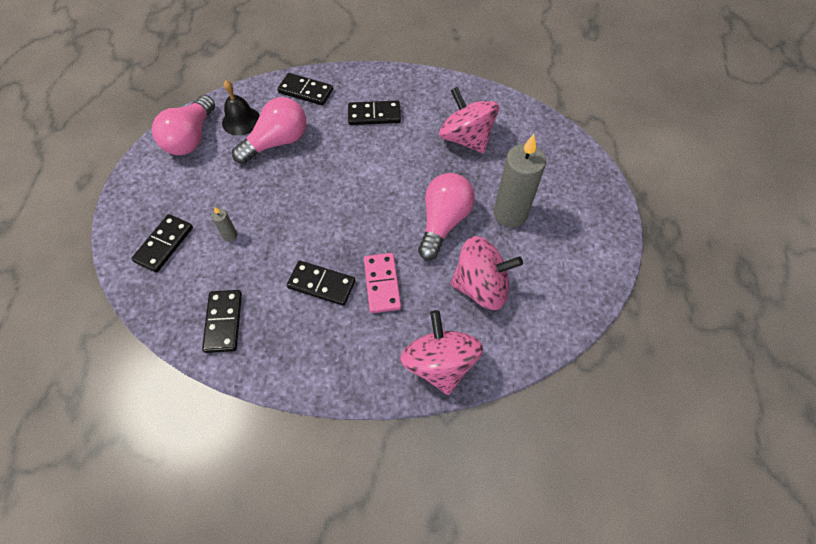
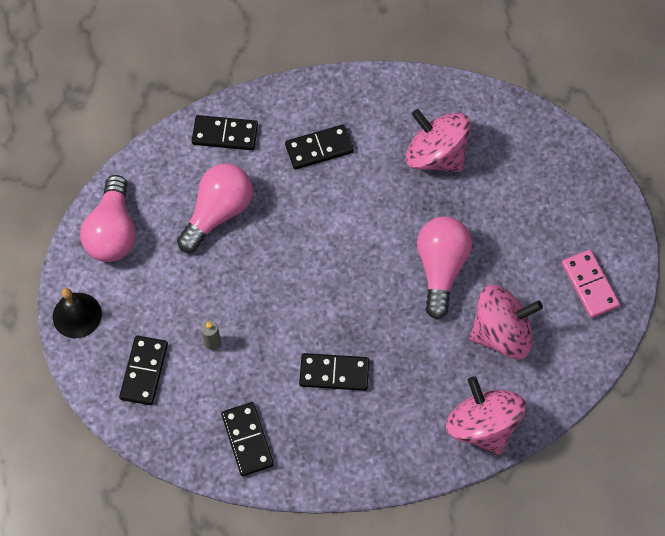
camera: 15 degrees left, 5 degrees up
black bell [222,80,260,136] -> black bell moved to [53,288,102,338]
pink domino [364,253,401,313] -> pink domino moved to [562,250,620,318]
grey candle [494,134,546,228] -> none

